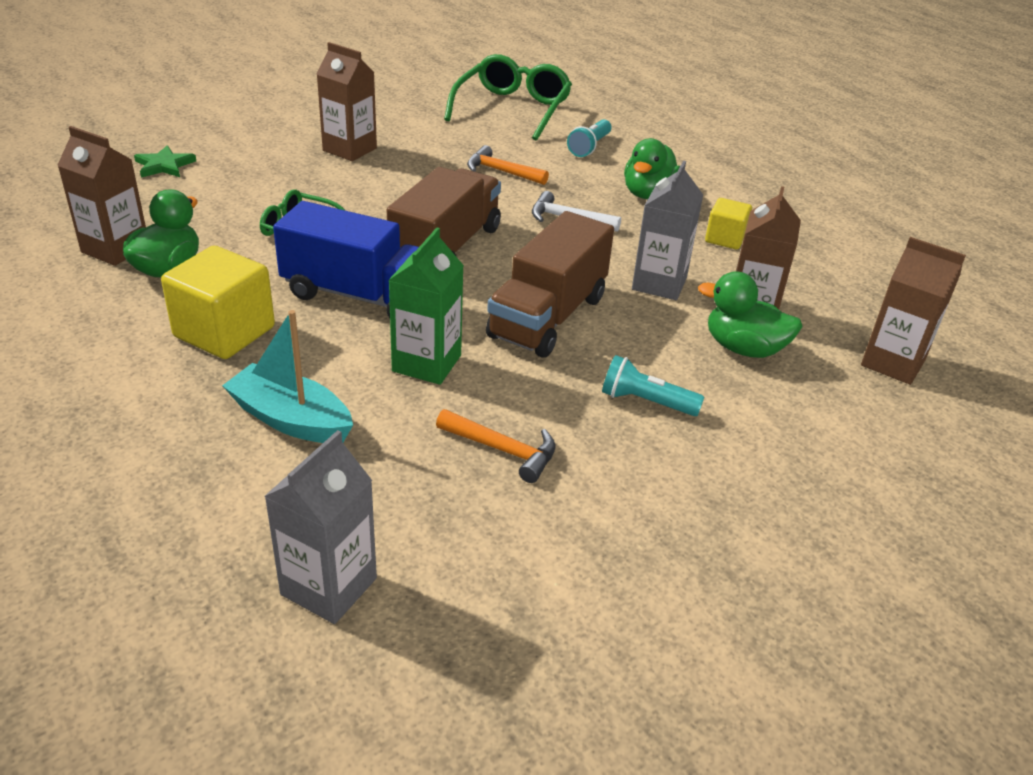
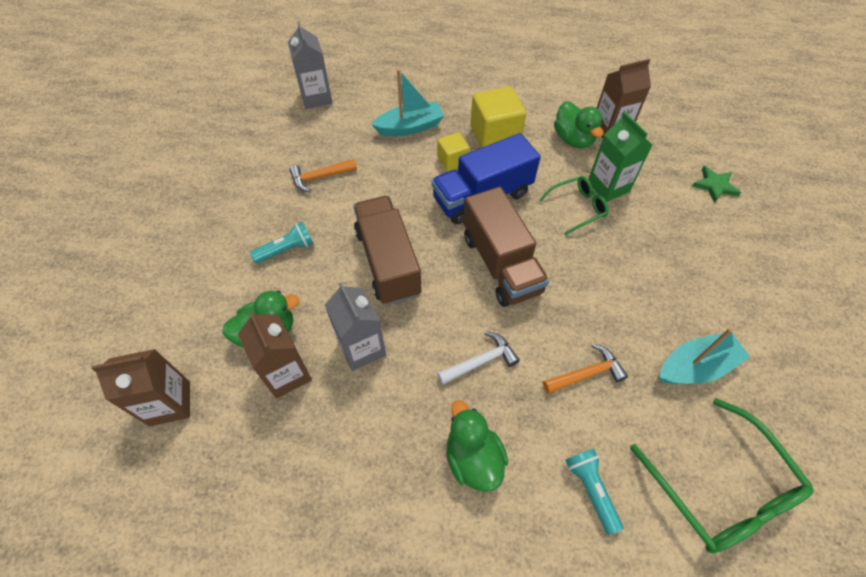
camera: 135 degrees right, 20 degrees up
brown carton [317,42,377,161] -> none
green carton [388,227,464,385] -> green carton moved to [588,112,652,202]
yellow cube [705,198,752,249] -> yellow cube moved to [437,132,470,171]
none -> turquoise boat [659,328,750,384]

